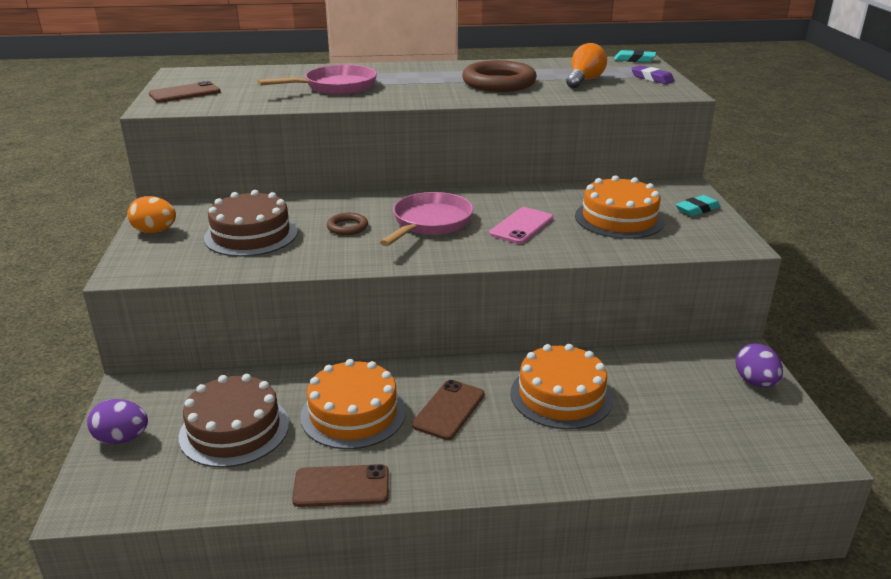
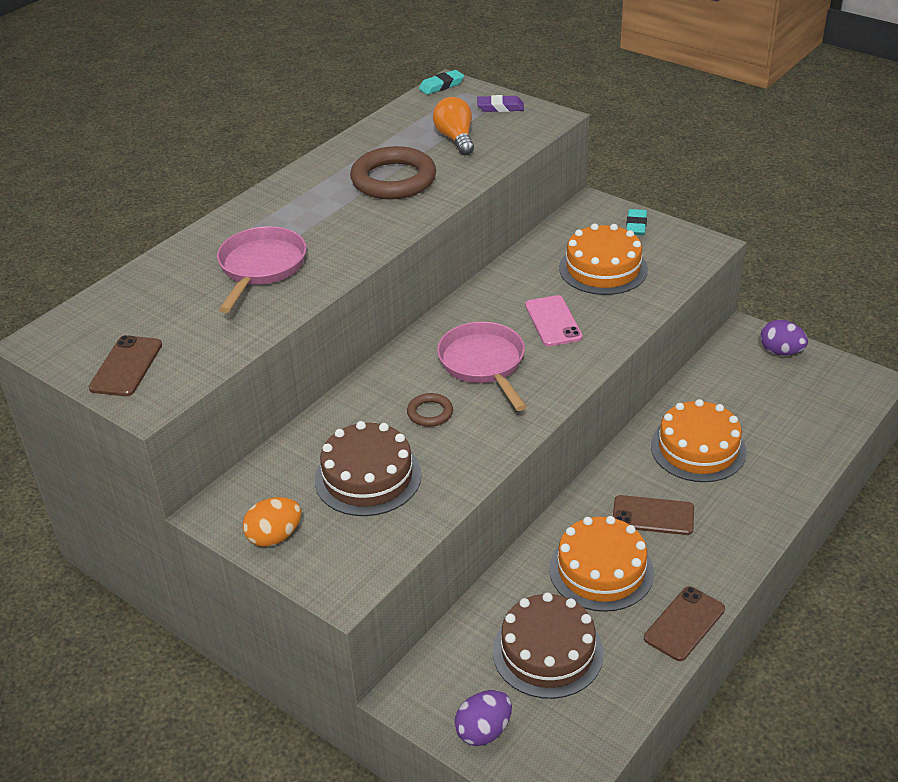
camera: 45 degrees left, 10 degrees up
brown phone [412,380,484,440] -> brown phone turned 60 degrees counterclockwise [613,495,694,535]

